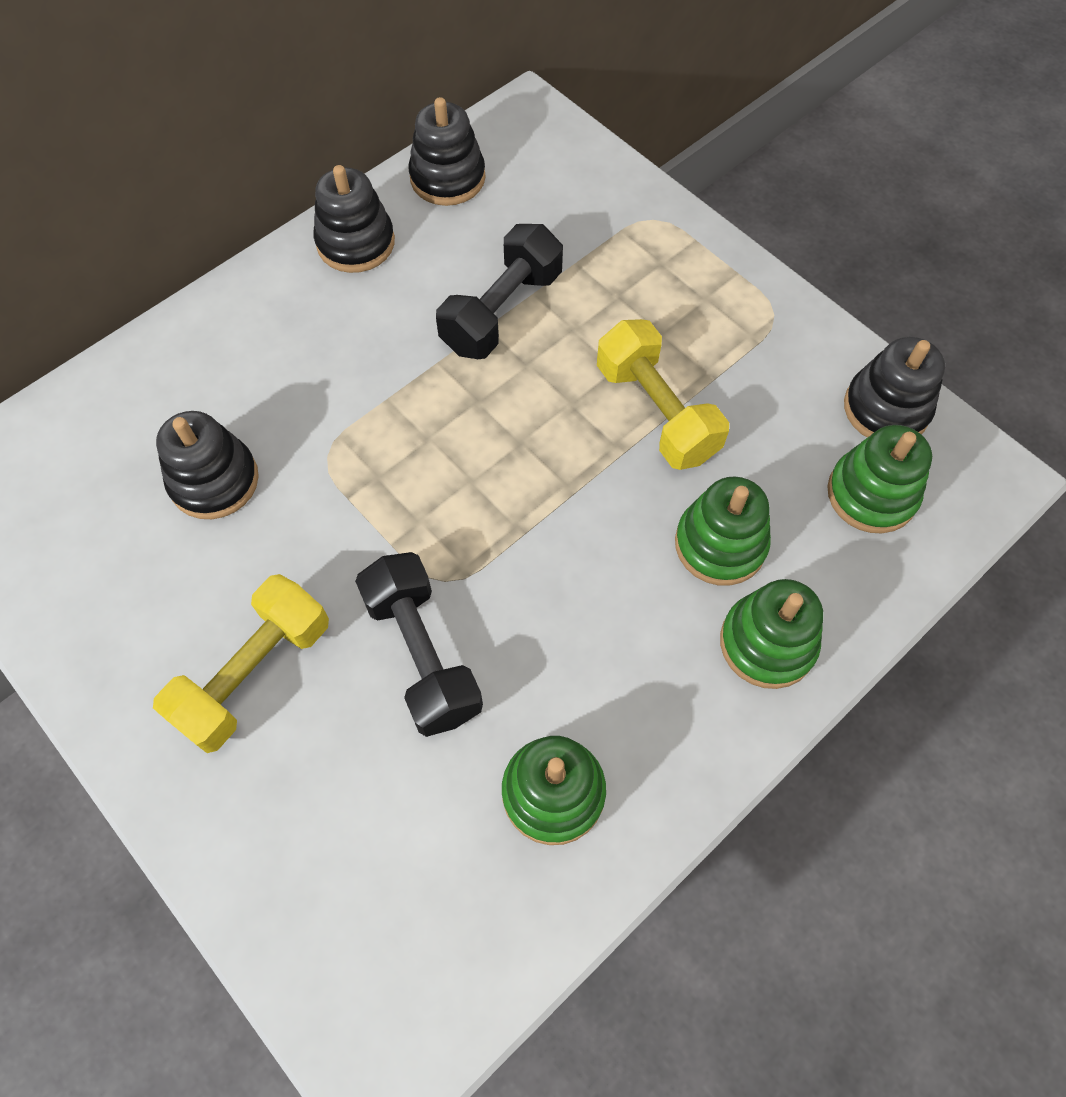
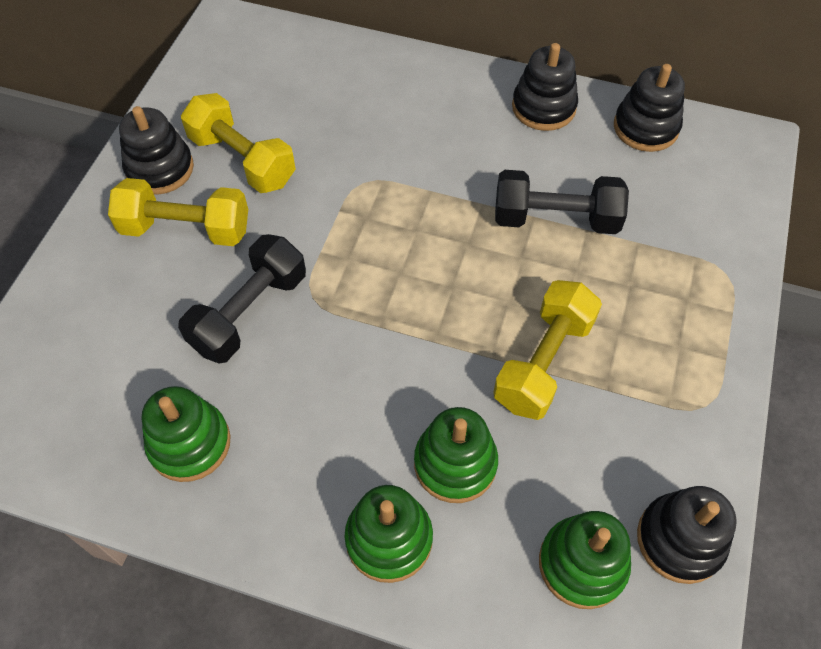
camera: 60 degrees right, 5 degrees down
black stacking toy [156,411,259,519] -> black stacking toy moved to [119,106,194,195]
none -> yellow dumbbell [181,93,296,193]

